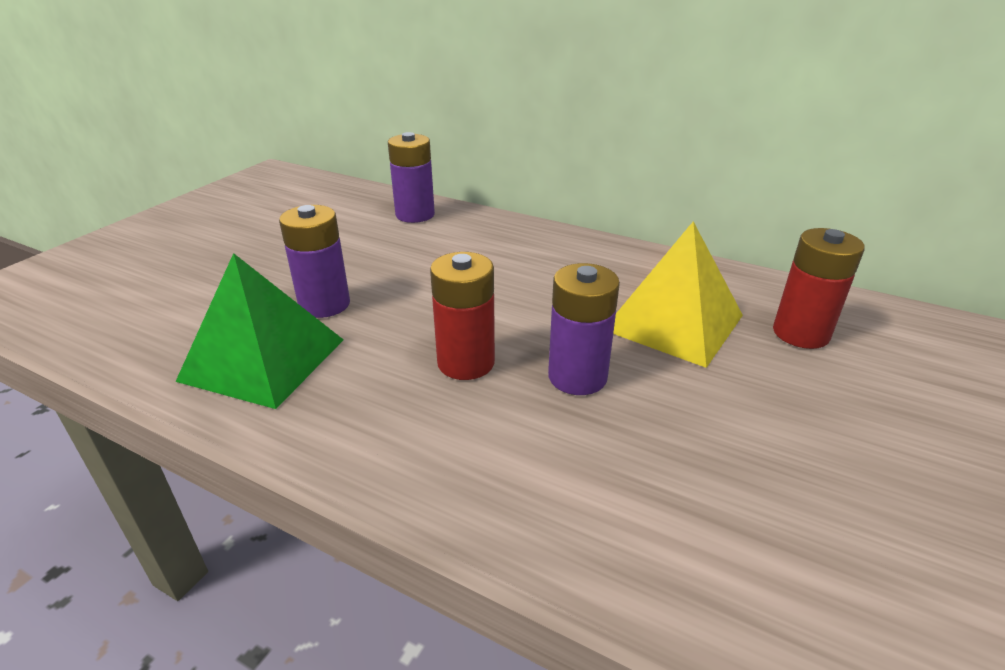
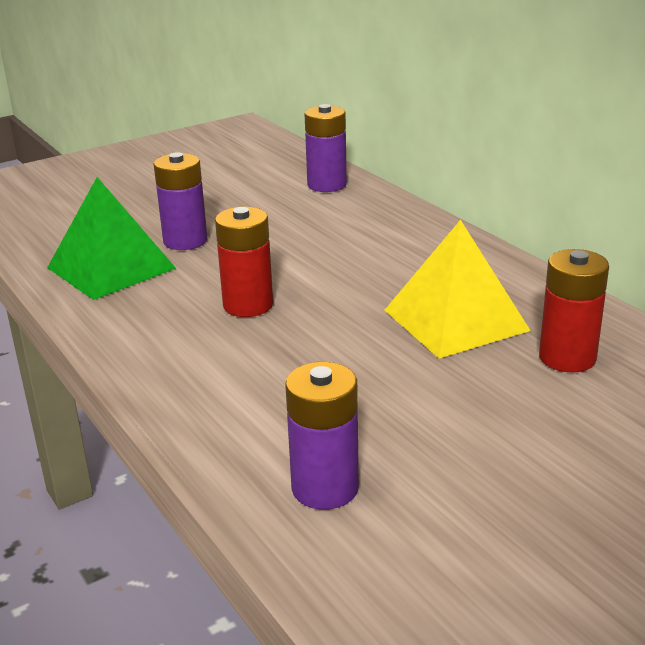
camera: 30 degrees right, 5 degrees down
purple battery [548,263,620,395] -> purple battery moved to [285,362,359,510]

